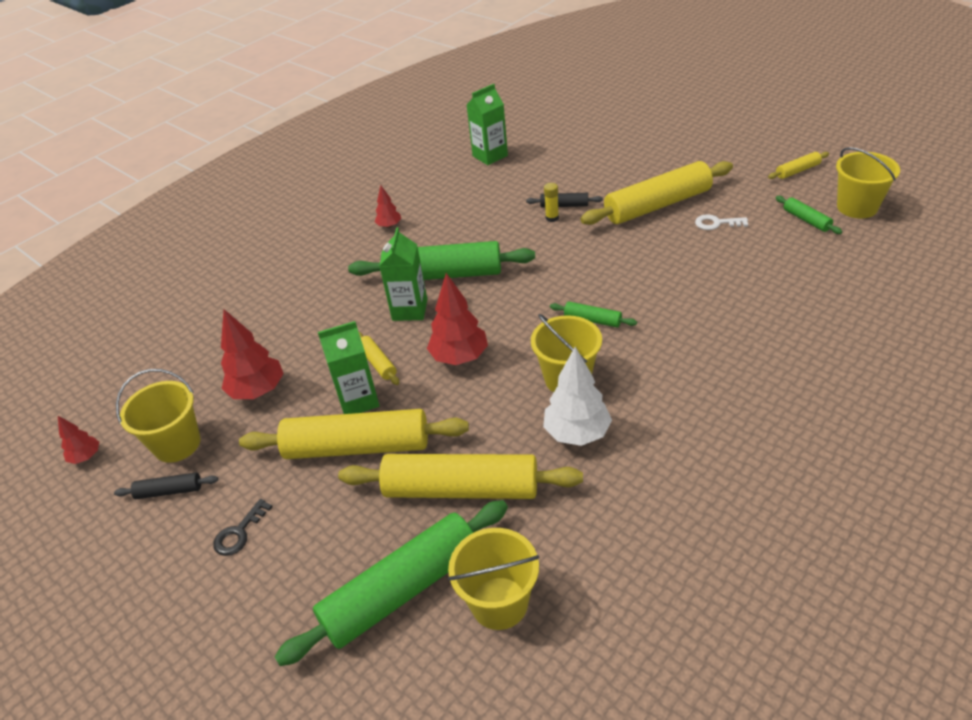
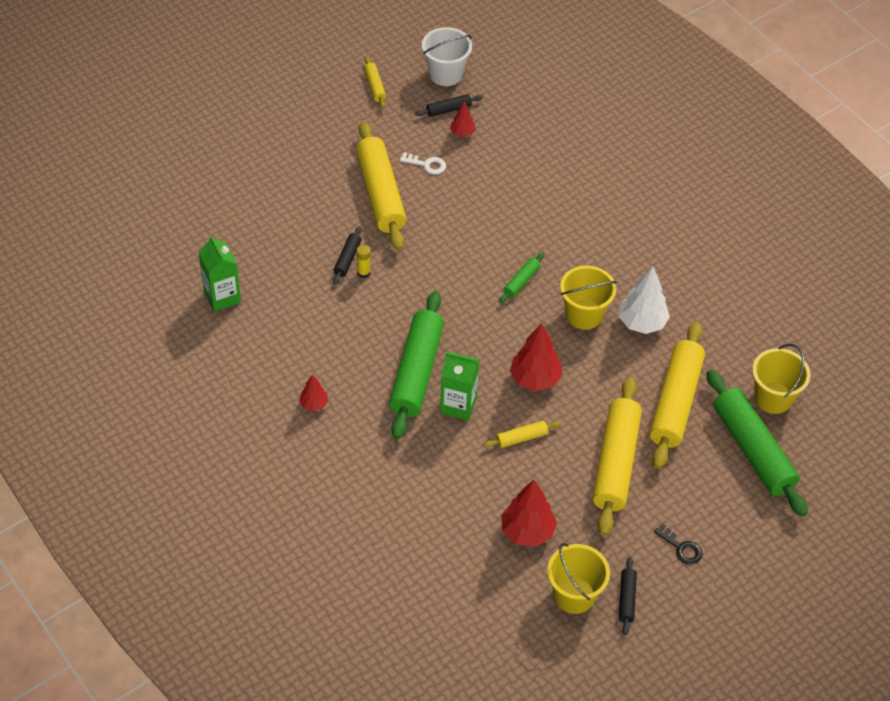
camera: 85 degrees left, 10 degrees up
red tree [58,416,99,464] -> red tree moved to [450,101,476,137]
green carton [318,321,380,414] -> none
white key [695,214,748,230] -> white key turned 90 degrees counterclockwise [400,152,446,175]
green rolling pin [776,196,842,234] -> black rolling pin [415,94,483,117]
yellow bucket [836,147,900,218] -> white bucket [422,27,472,86]

